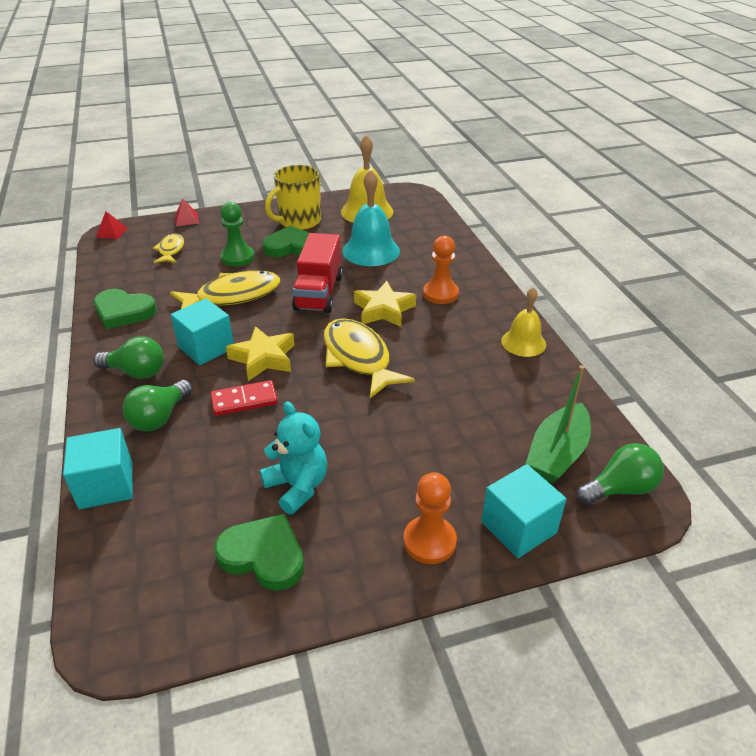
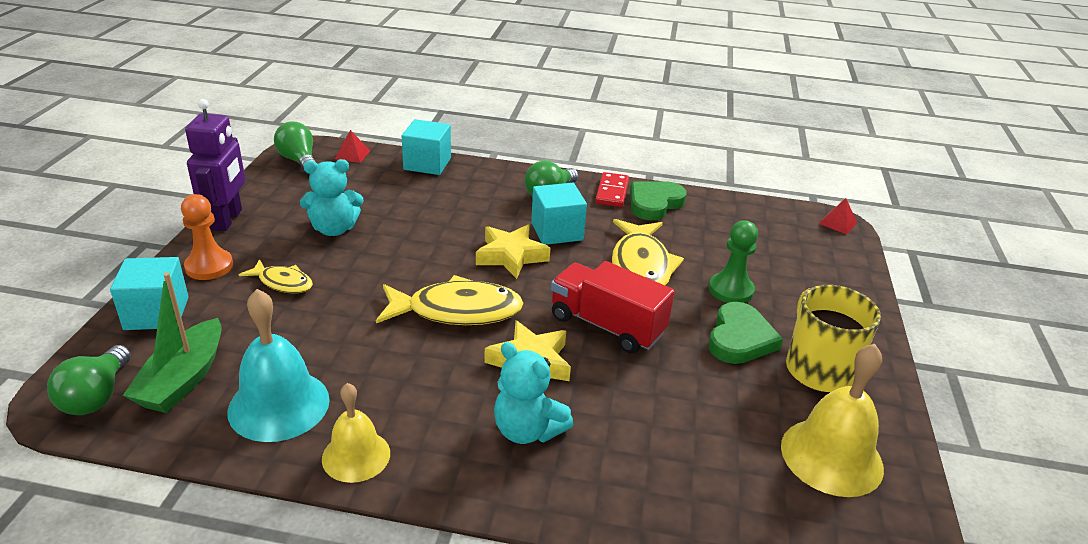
camera: 115 degrees right, 5 degrees down
green light bulb [122,380,193,432] -> green light bulb moved to [274,121,316,175]
yellow fish [152,233,184,263] -> yellow fish moved to [239,259,313,293]
red pyramid [175,198,199,226] -> red pyramid moved to [335,130,370,163]
red domino [211,380,278,416] -> red domino moved to [595,172,629,207]
green heart [214,514,304,591] -> none
turquoise bell [342,169,400,266] -> turquoise bell moved to [227,289,330,442]
orange pawn [423,235,459,304] -> turquoise teddy bear [494,342,573,444]
green boat [526,365,591,483] -> green boat turned 135 degrees counterclockwise [123,272,222,413]
none -> purple robot [185,99,246,231]

